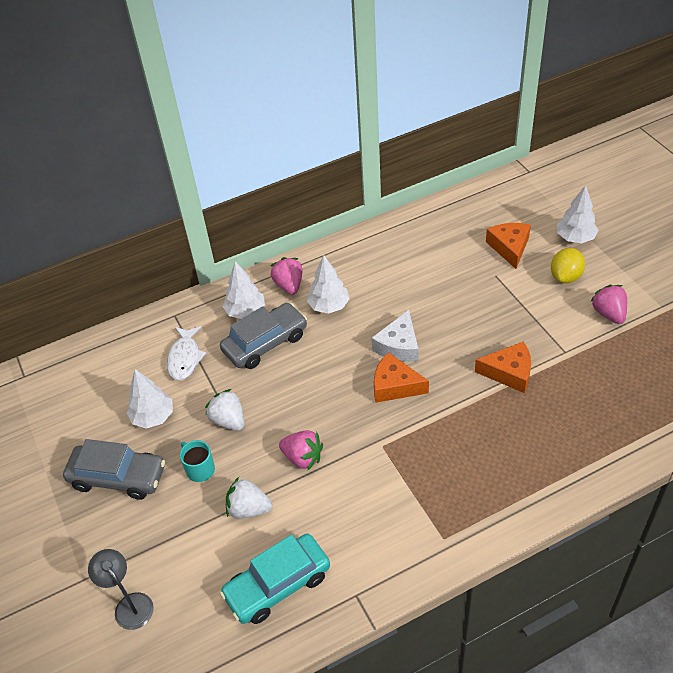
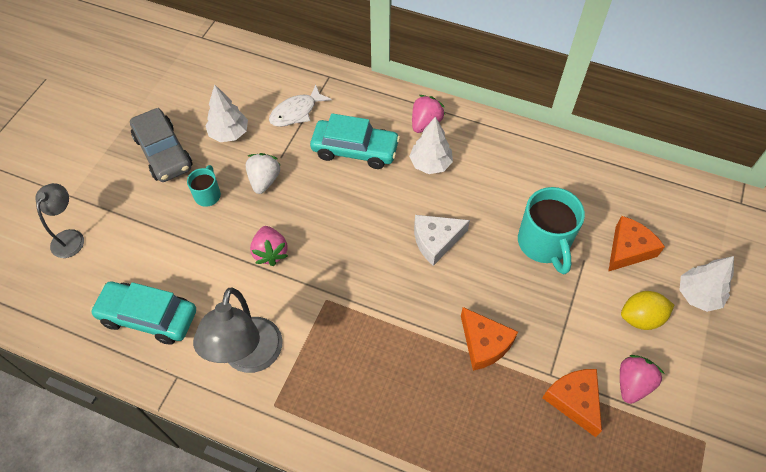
camera: 45 degrees right, 10 degrees up
grey car [220,303,307,369] -> turquoise car [310,113,400,169]
white tree [223,261,265,319] -> none
white strawberry [226,477,272,519] -> none
orange cheese [374,352,429,403] -> orange cheese moved to [542,369,602,437]
none -> grey lamp [193,288,283,373]
none -> turquoise mug [518,187,585,275]

